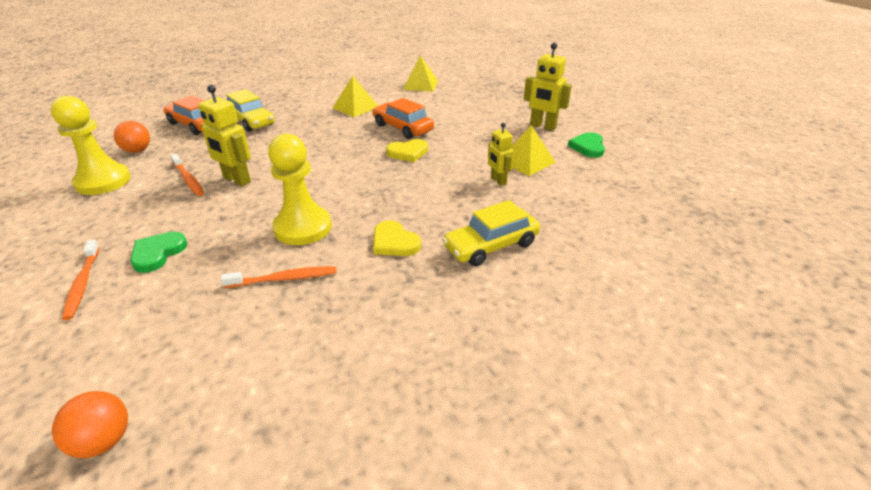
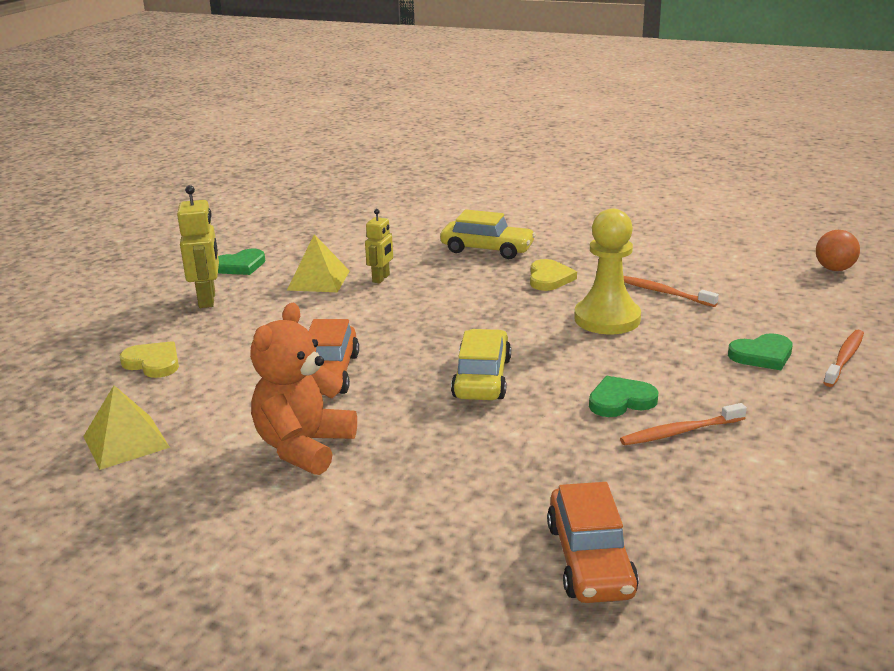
camera: 130 degrees left, 10 degrees down
yellow pawn [51,96,131,195] -> none
orange ball [114,121,150,153] -> none
orange toothbrush [171,154,204,196] -> orange toothbrush turned 120 degrees counterclockwise [620,403,747,445]
yellow robot [198,85,251,186] -> green heart [589,376,658,417]
yellow car [226,89,275,132] -> yellow car moved to [451,329,511,400]
yellow pyramid [333,76,378,117] -> orange teddy bear [250,303,357,475]
yellow heart [386,139,428,162] -> yellow heart moved to [120,341,179,378]

